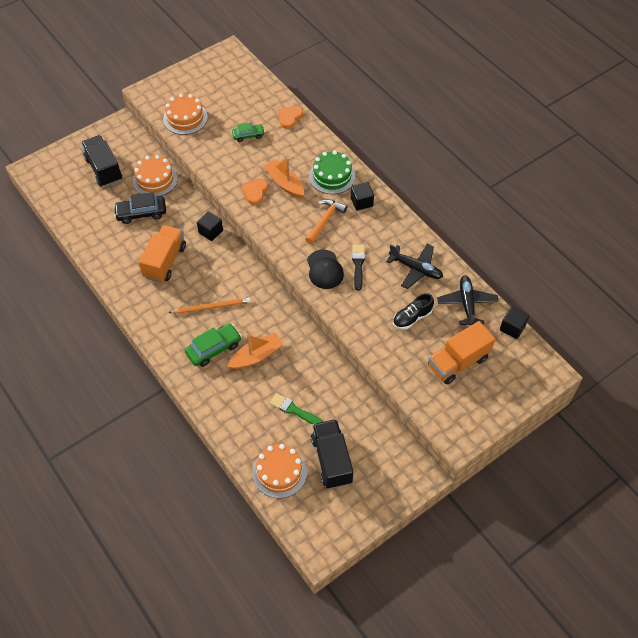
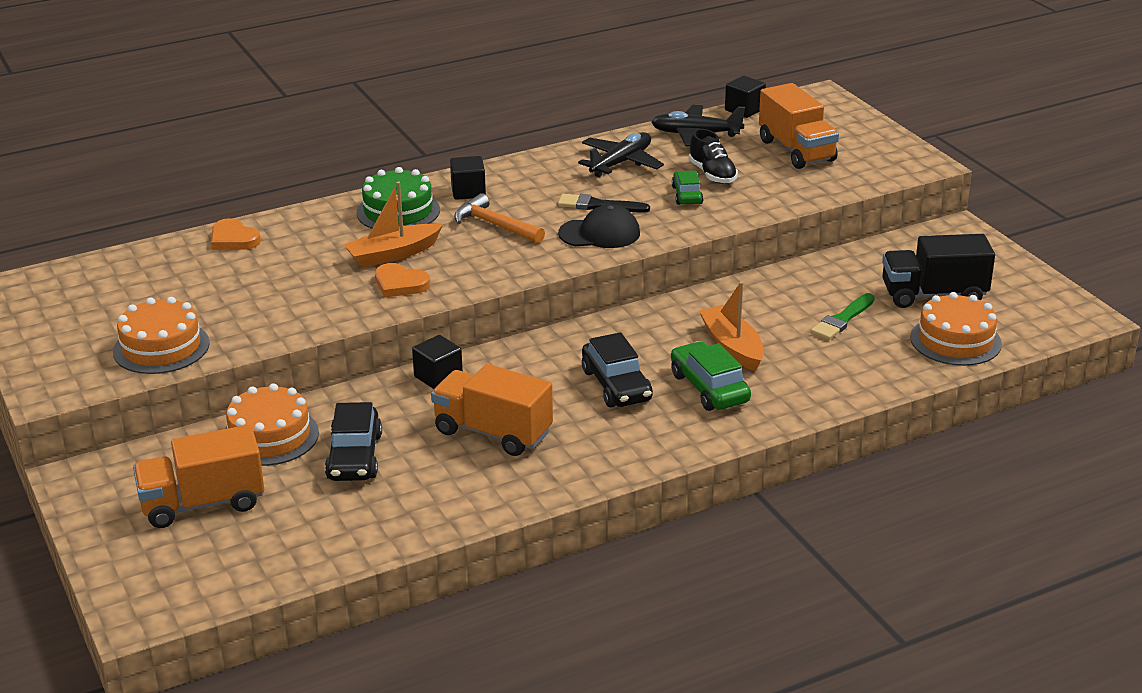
camera: 80 degrees left, 25 degrees down
black truck [81,135,122,187] -> orange truck [133,425,264,528]
orange pencil [168,297,251,314] -> black car [582,332,653,407]
green car [232,122,265,142] -> green car moved to [672,171,703,205]

